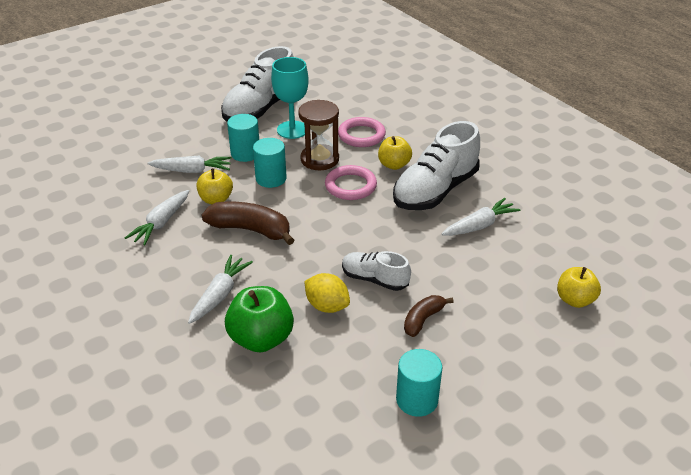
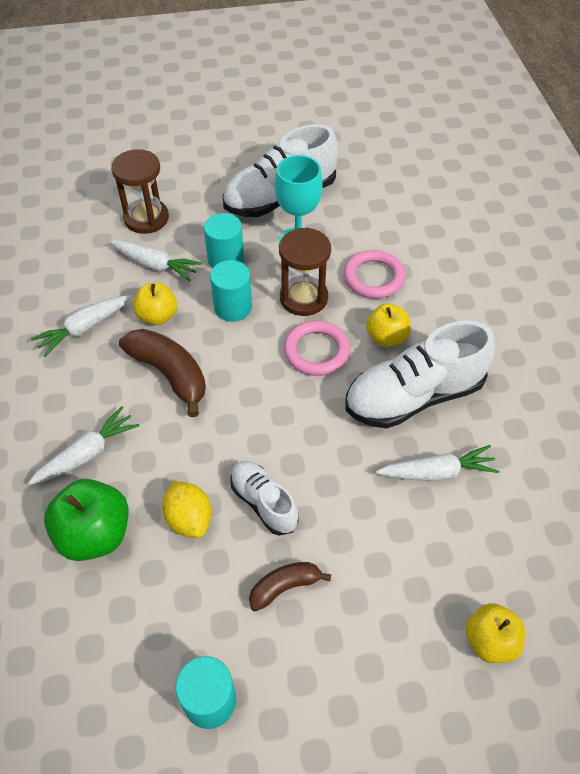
camera: 25 degrees right, 15 degrees up
none -> brown hourglass [111,149,169,234]

